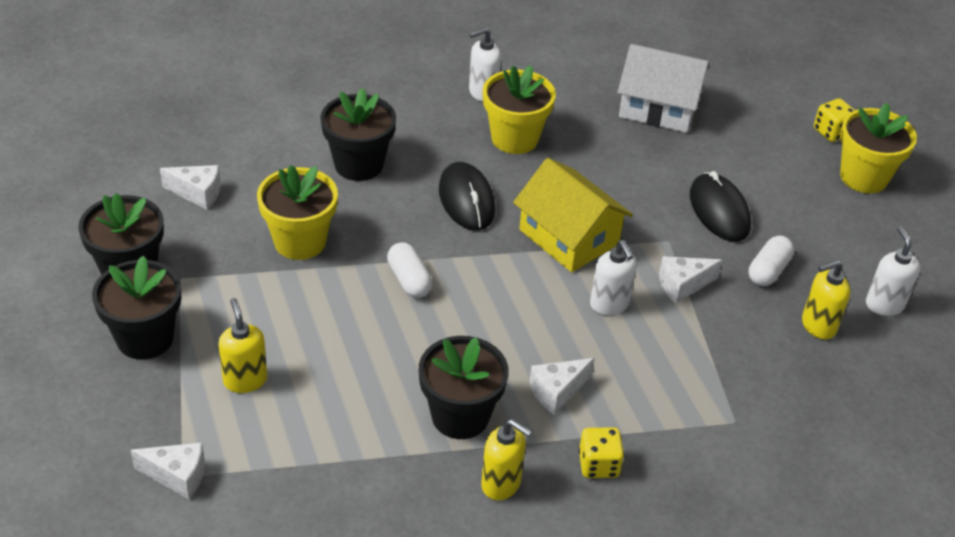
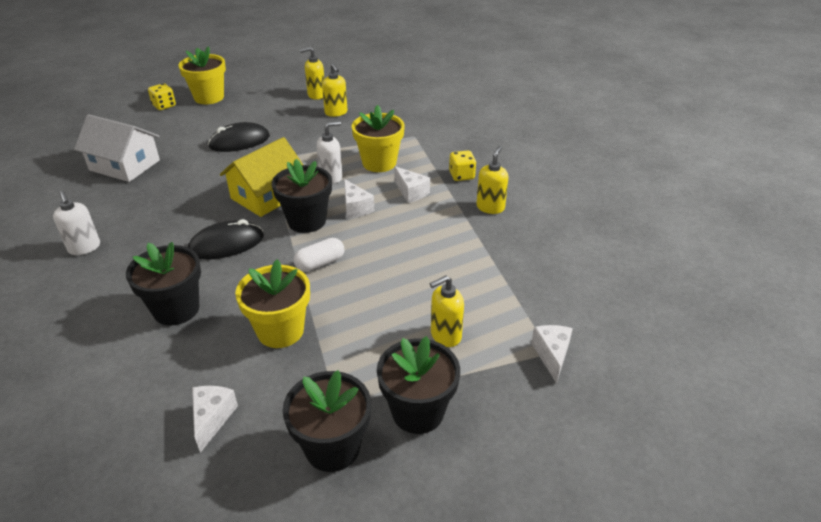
camera: 95 degrees left, 5 degrees down
black flower pot [419,336,509,439] -> black flower pot moved to [272,159,332,233]
yellow flower pot [483,65,556,154] -> yellow flower pot moved to [352,105,405,172]
white house [618,44,710,133] -> white house turned 75 degrees counterclockwise [74,114,160,182]
white cheese [659,256,723,303] -> white cheese moved to [344,179,374,219]
white capsule [749,236,794,286] -> none
white soap dispenser [866,226,920,316] -> yellow soap dispenser [300,47,324,100]

